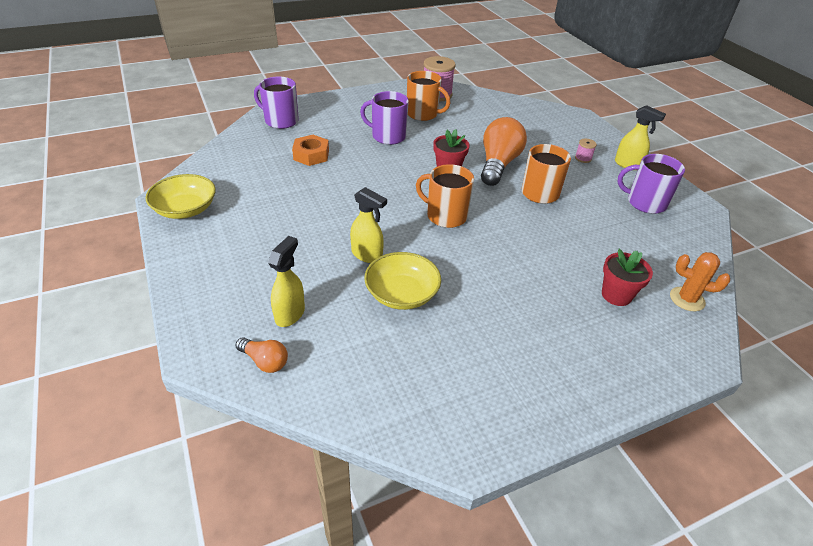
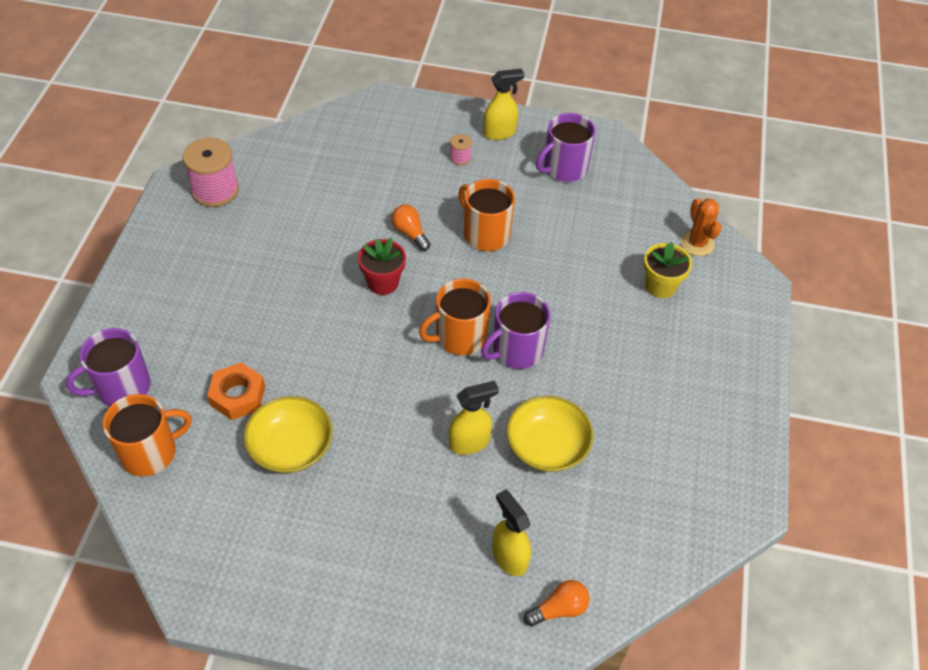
camera: 55 degrees left, 10 degrees up
yellow bowl [145,174,216,219] -> yellow bowl moved to [244,396,333,473]
purple mug [360,91,409,145] -> purple mug moved to [481,292,551,369]
orange mug [407,71,450,121] -> orange mug moved to [103,394,192,476]
orange light bulb [481,117,527,186] -> orange light bulb [392,205,430,251], size x0.50
red flower pot [602,249,653,306] -> yellow flower pot [644,242,692,298]
orange cactus [670,252,730,311] -> orange cactus turned 75 degrees counterclockwise [681,198,722,256]

